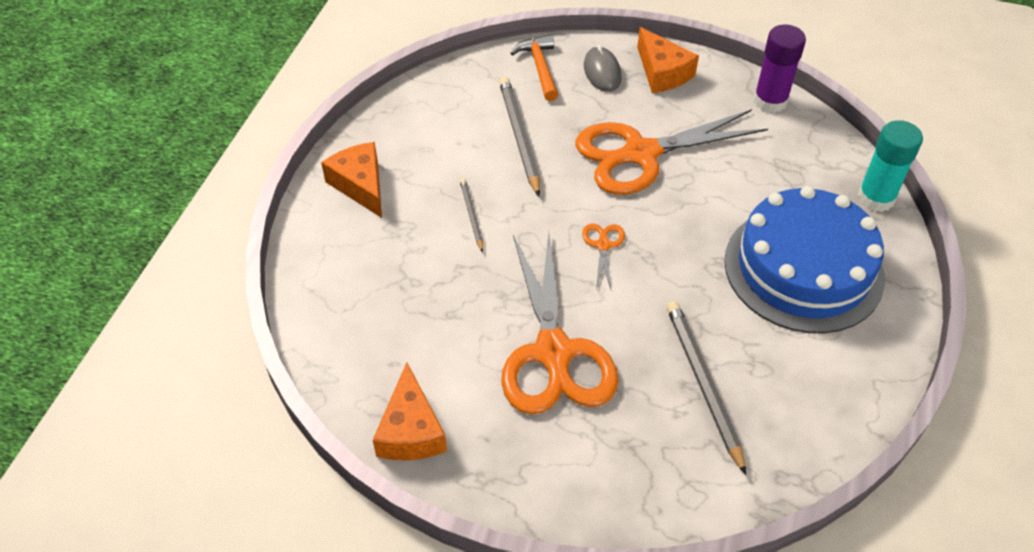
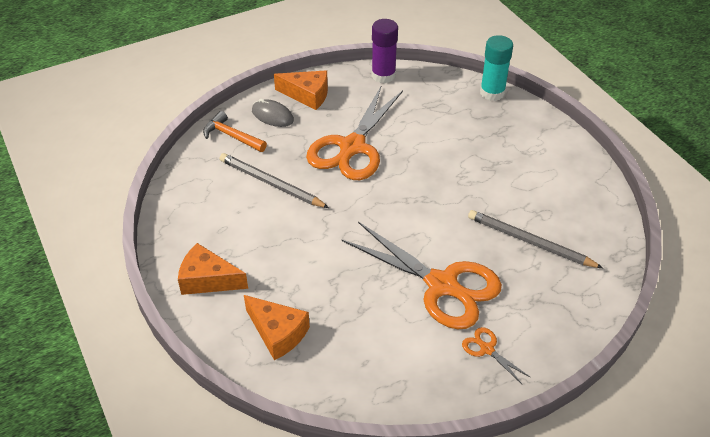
camera: 45 degrees left, 5 degrees down
orange cheese [373,362,447,461] -> orange cheese moved to [244,295,310,360]
grey pencil [460,178,483,253] -> none
orange scissors [582,223,625,289] -> orange scissors moved to [462,327,531,384]
blue cake [724,186,885,333] -> none

